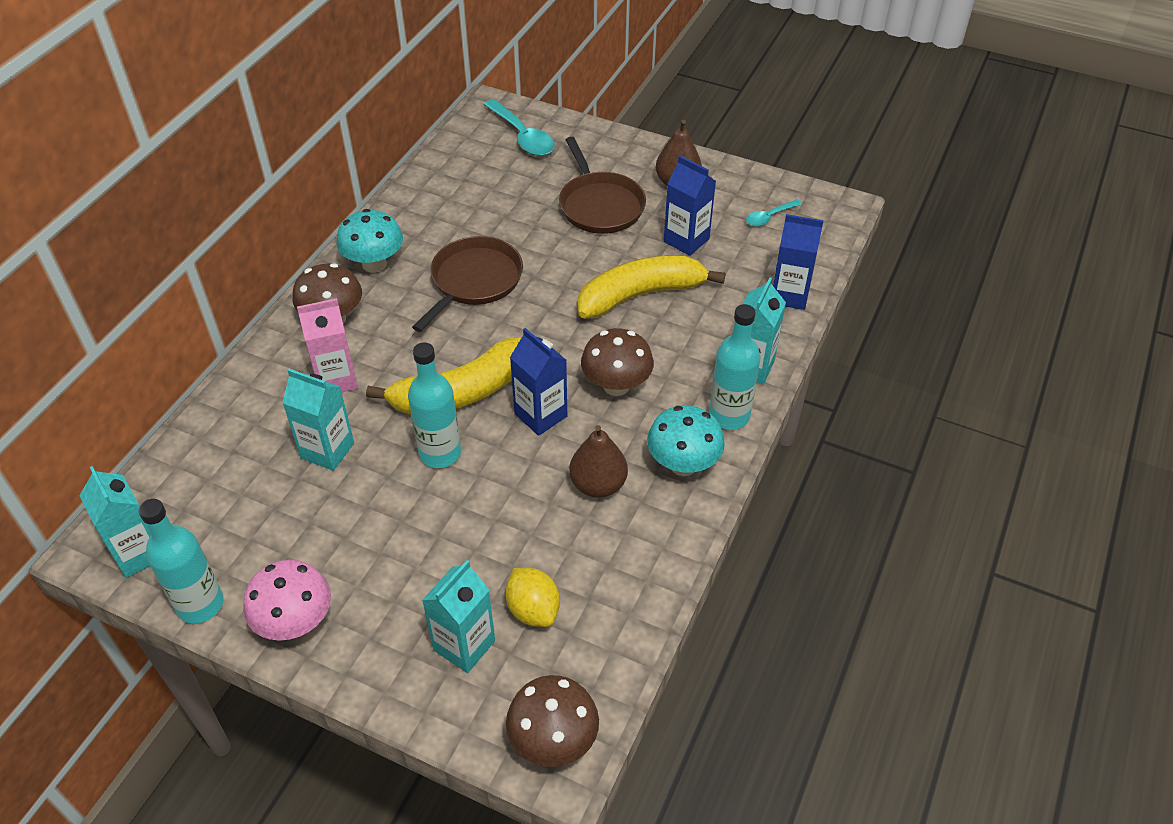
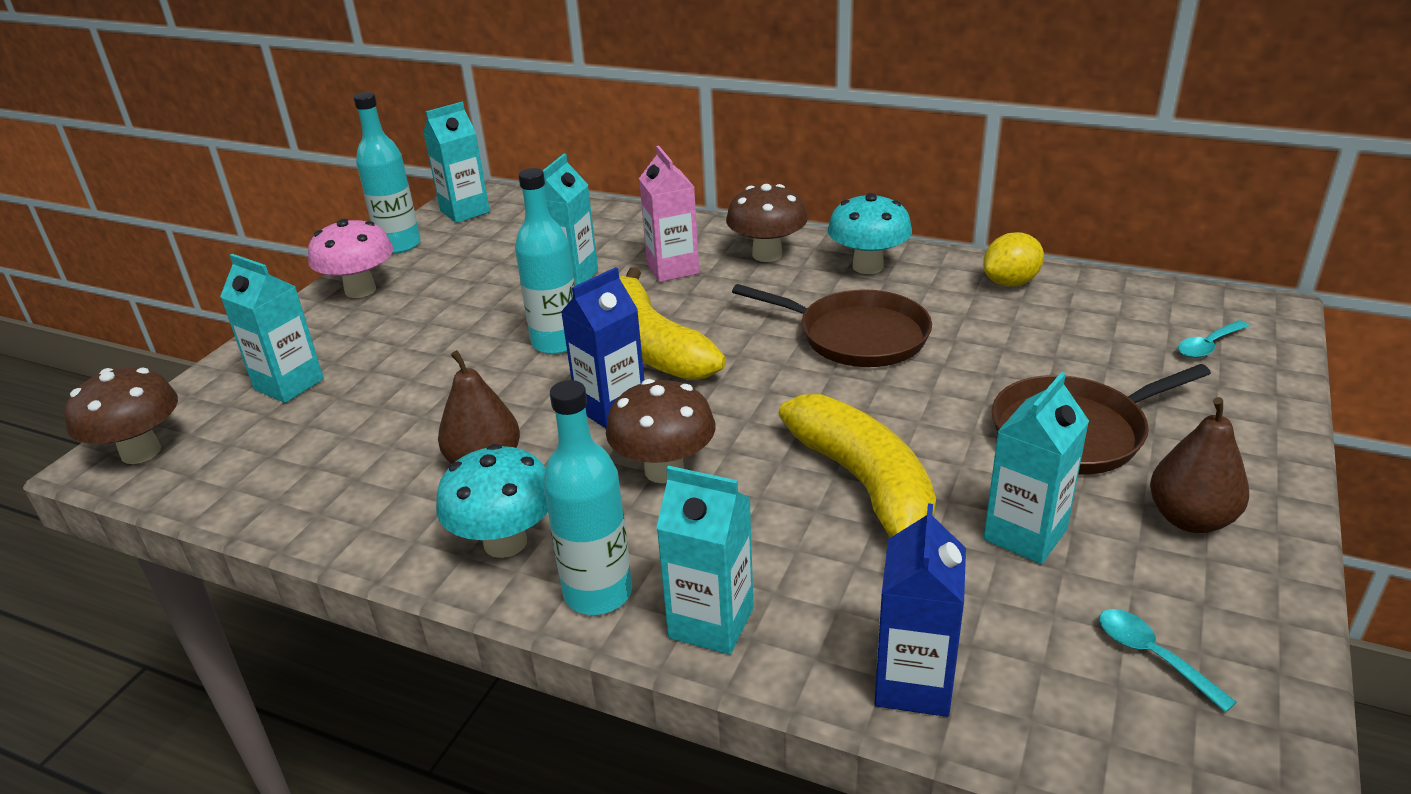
camera: 90 degrees right, 15 degrees down
turquoise spoon [484,99,555,156] -> turquoise spoon [1178,320,1249,358], size x0.56
yellow lemon [505,568,560,627] -> yellow lemon moved to [983,232,1044,287]
blue carton [664,156,716,256] -> turquoise carton [983,372,1089,564]

